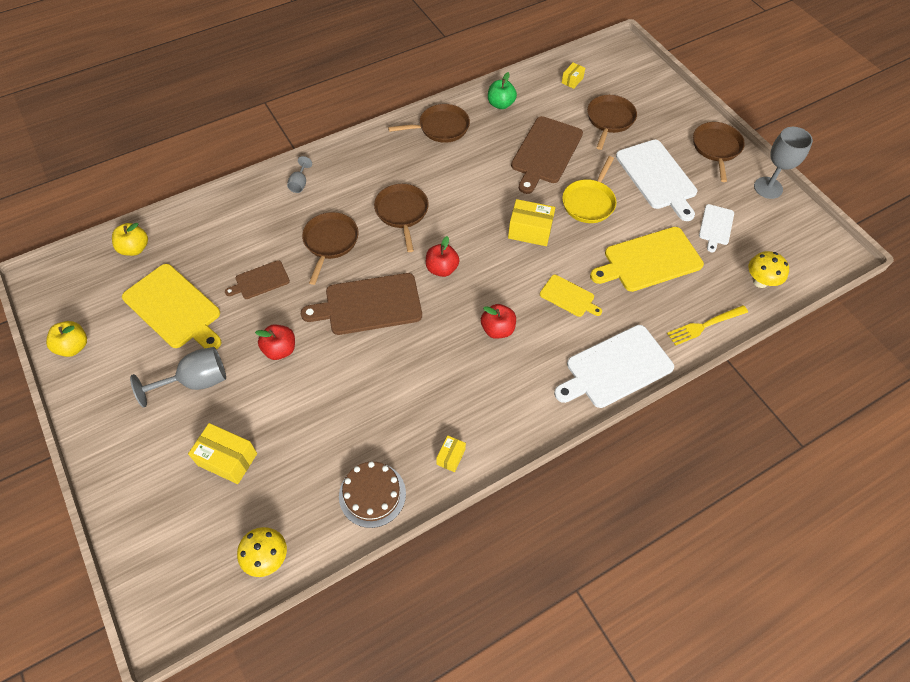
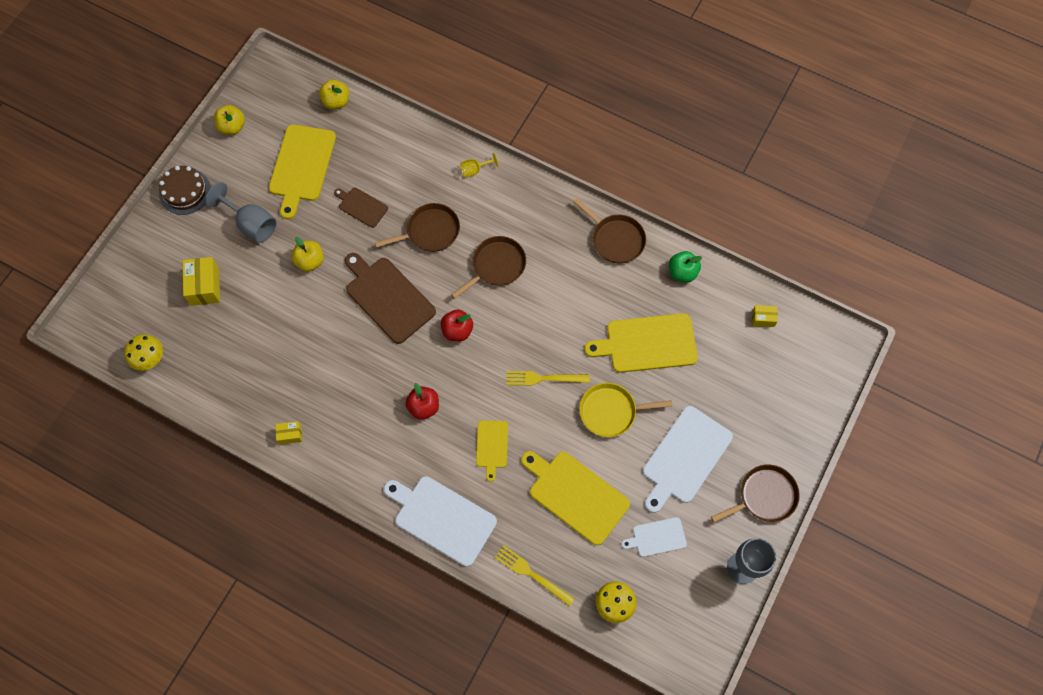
camera: 60 degrees right, 10 degrees up
red apple [255,324,295,360] -> yellow apple [291,237,324,272]
grey goblet [287,156,312,193] -> yellow goblet [460,152,498,177]
brown cake [339,461,406,528] -> brown cake moved to [159,166,211,215]
yellow box [508,199,555,246] -> yellow fork [506,371,590,385]
brown cutting board [511,116,583,194] -> yellow cutting board [584,313,698,373]
brown pan [587,95,637,150] -> none

